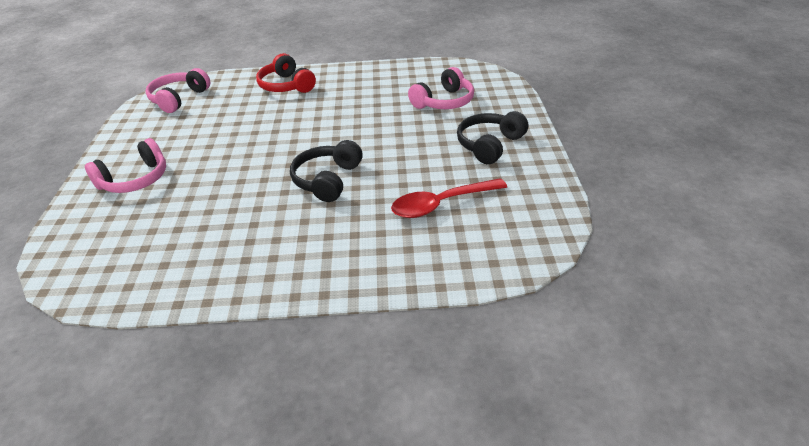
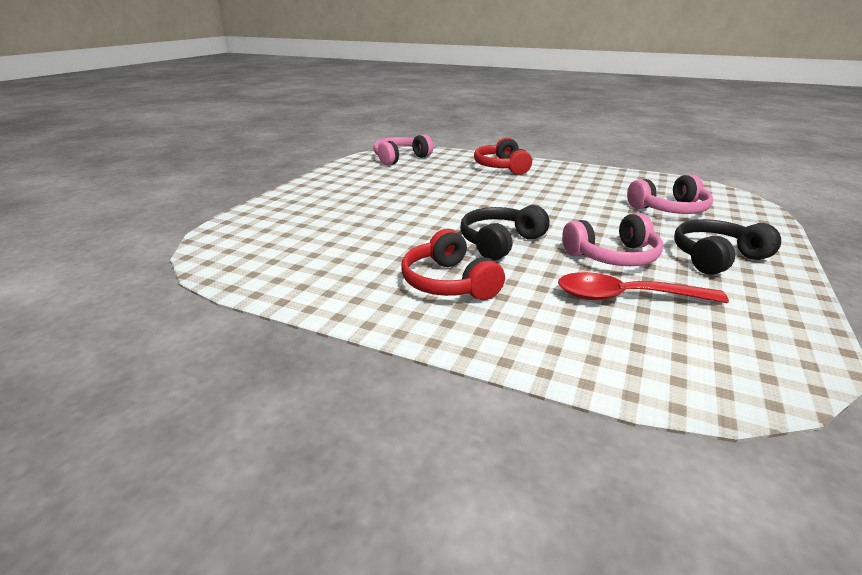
camera: 25 degrees right, 10 degrees down
pink headphones [85,138,166,193] -> pink headphones moved to [562,213,663,266]
none -> red headphones [401,229,505,300]

